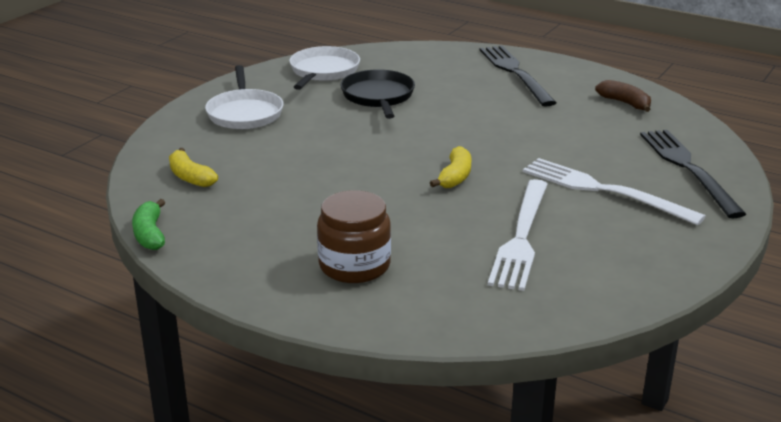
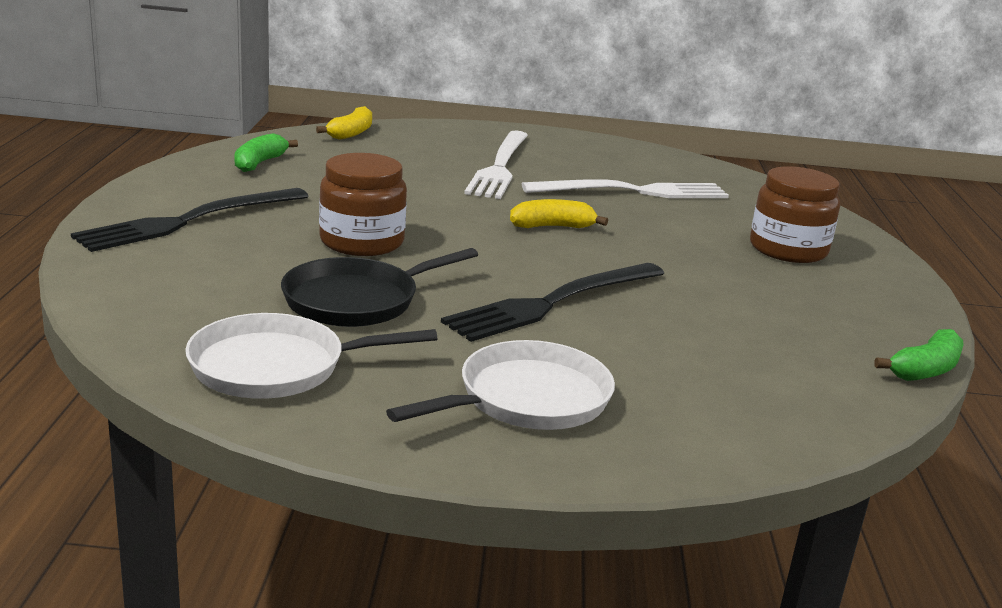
camera: 120 degrees left, 5 degrees down
yellow banana [169,148,218,187] -> yellow banana moved to [316,106,372,140]
brown banana [595,80,651,112] -> green banana [234,133,298,172]
black fork [640,130,746,218] -> black fork moved to [441,263,665,342]
none -> brown jar [319,153,407,256]

